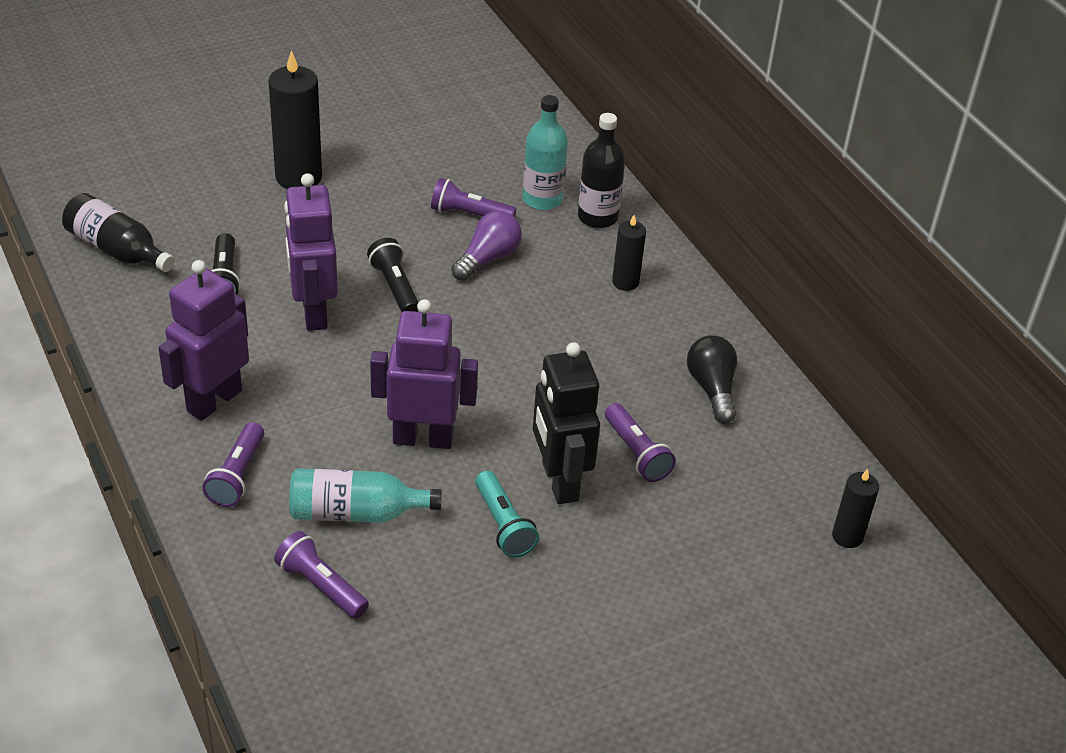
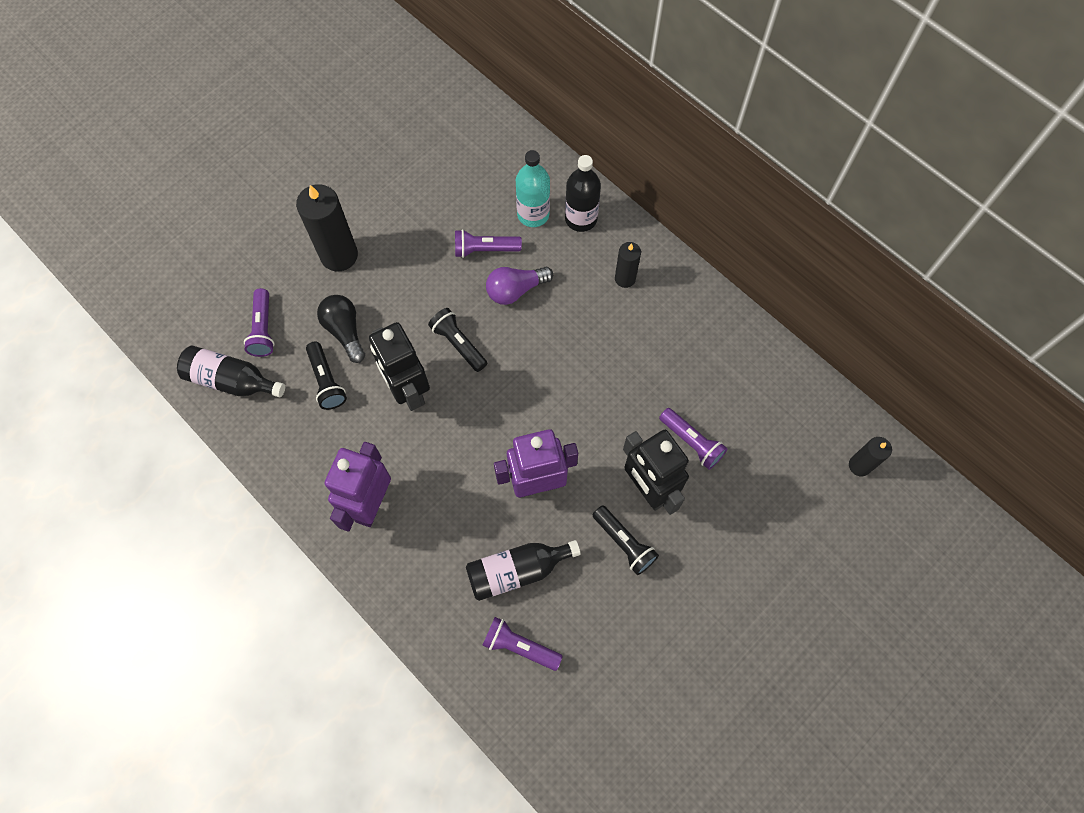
camera: 15 degrees left, 25 degrees up
purple flashlight [202,422,264,507] -> purple flashlight moved to [244,288,275,357]
purple robot [284,173,338,331] -> black robot [369,322,430,411]
turquoise bottle [289,468,442,523] -> black bottle [466,540,581,601]
purple light bulb [451,211,522,281] -> purple light bulb turned 135 degrees counterclockwise [486,267,553,305]
turquoise flashlight [475,471,539,558] -> black flashlight [593,506,659,575]
black light bulb [687,335,737,424] -> black light bulb moved to [317,295,365,363]

